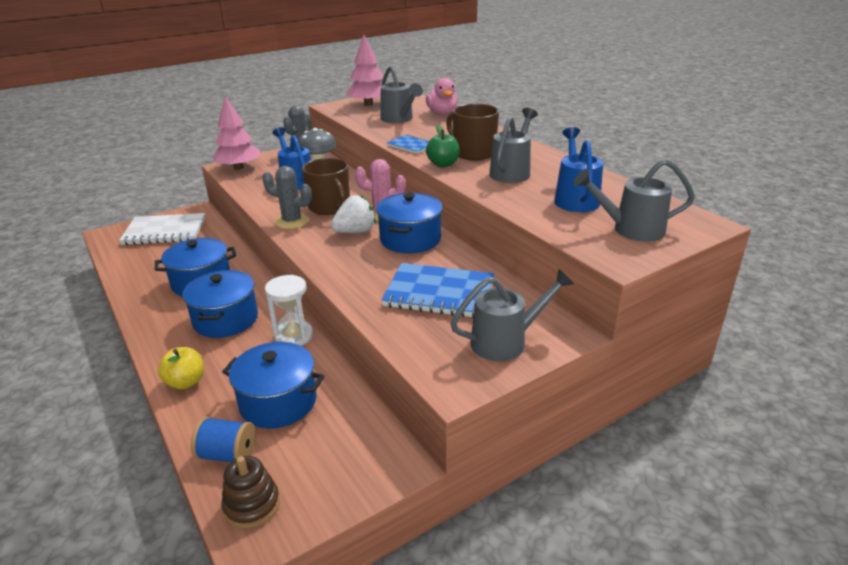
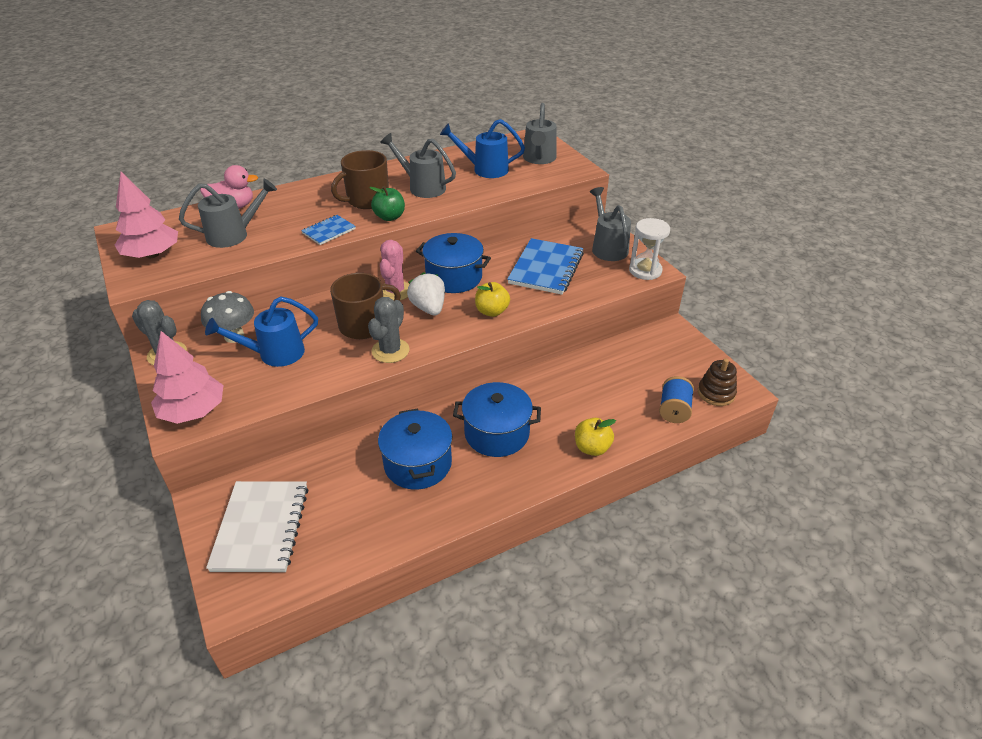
camera: 85 degrees left, 10 degrees up
blue pot [222,342,324,428] -> none
white hourglass [265,275,313,346] -> white hourglass moved to [629,218,670,280]
none -> yellow apple [475,282,510,317]

